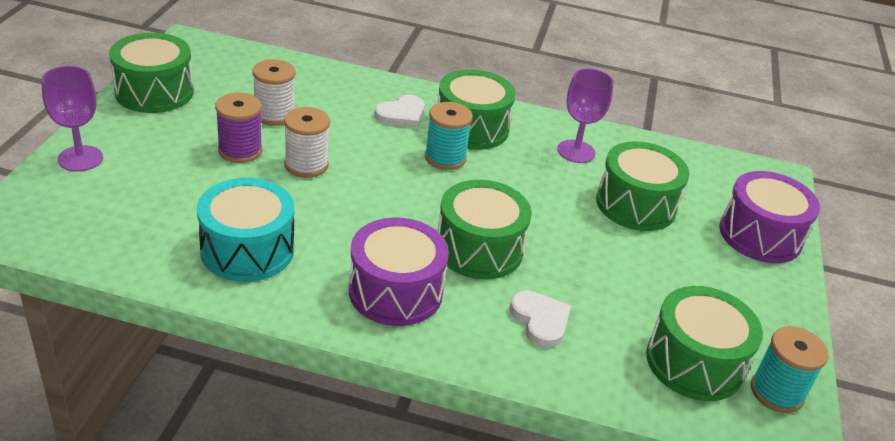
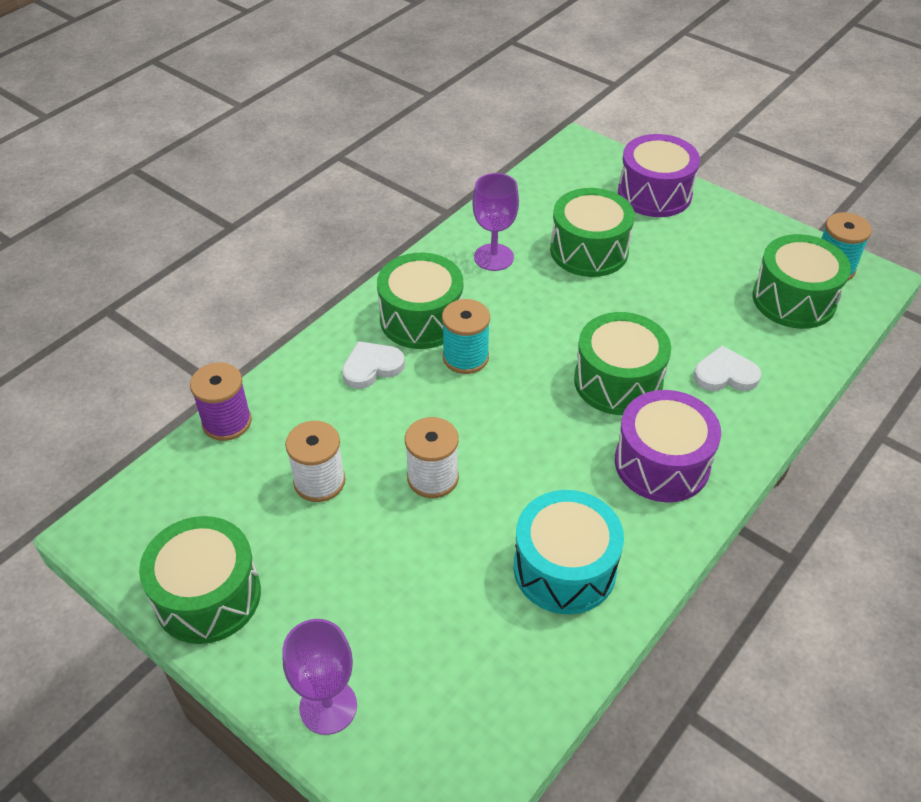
camera: 60 degrees left, 10 degrees up
purple spool [215,93,262,163] -> purple spool moved to [190,362,252,441]
white heart [374,95,425,128] -> white heart turned 105 degrees counterclockwise [342,341,405,389]

